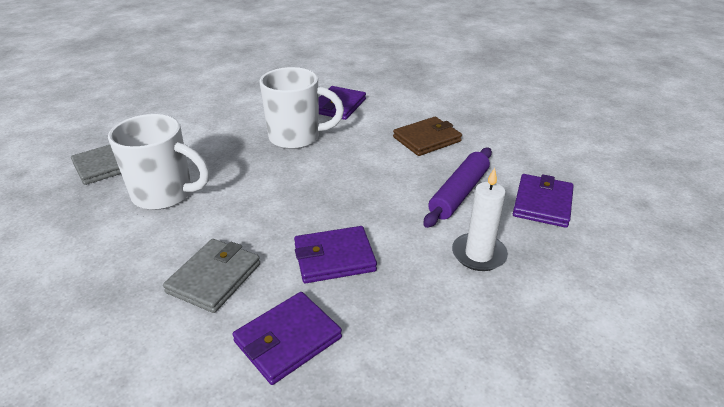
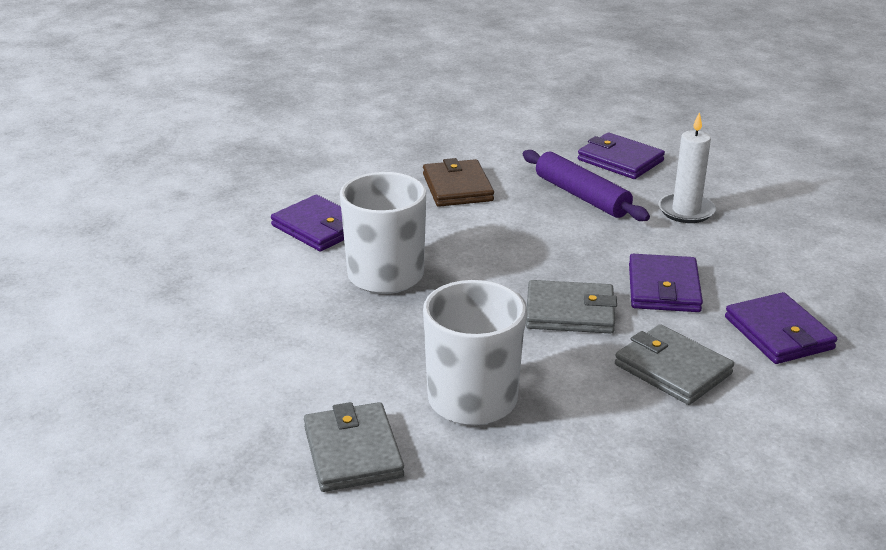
camera: 70 degrees left, 5 degrees down
none -> grey wallet [526,280,617,334]

